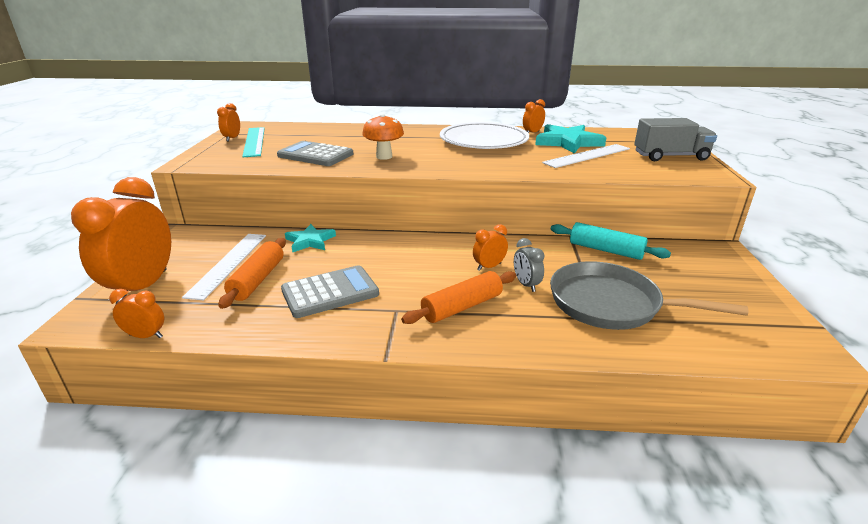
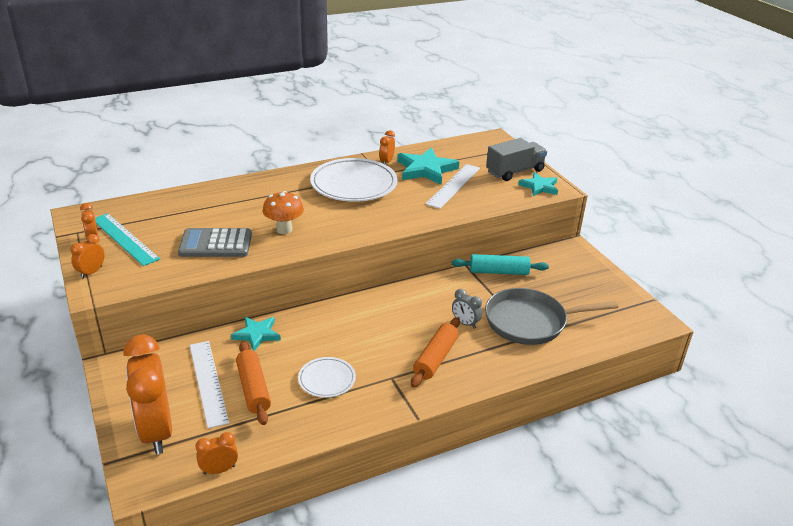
camera: 30 degrees left, 5 degrees up
grey calculator [281,265,379,318] -> white plate [298,357,356,398]
orange clock [473,224,508,271] -> orange clock moved to [70,234,105,279]
none -> turquoise star [518,172,558,196]

